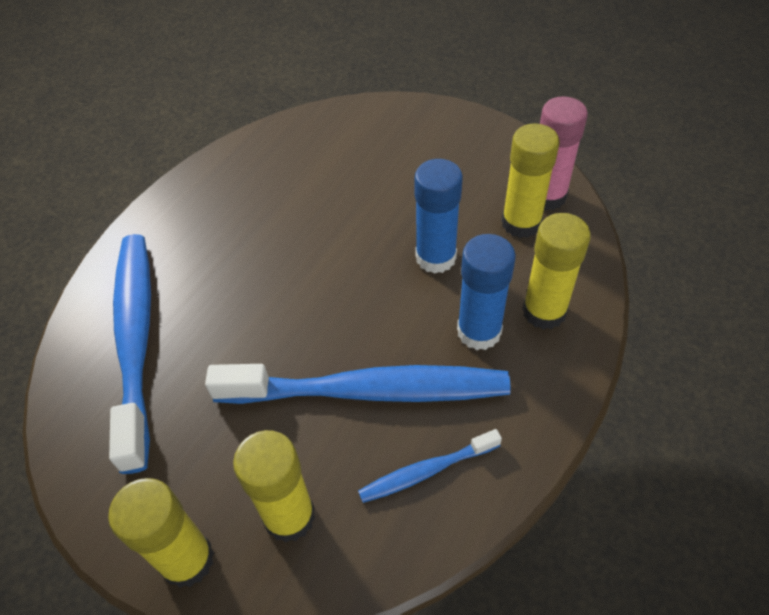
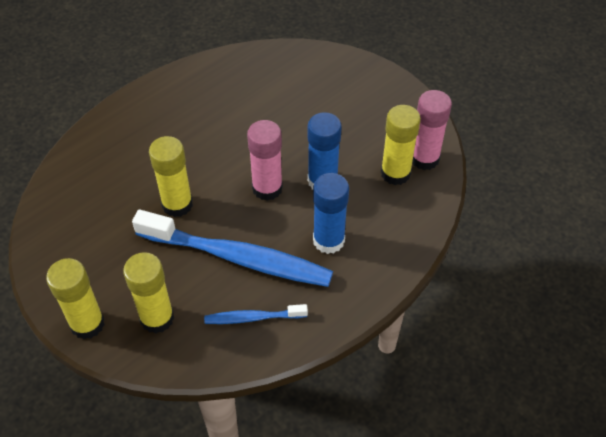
camera: 15 degrees right, 0 degrees up
blue toothbrush [109,234,151,474] -> none
yellow glue stick [522,213,591,330] -> yellow glue stick moved to [149,136,193,217]
none -> pink glue stick [247,120,283,201]

